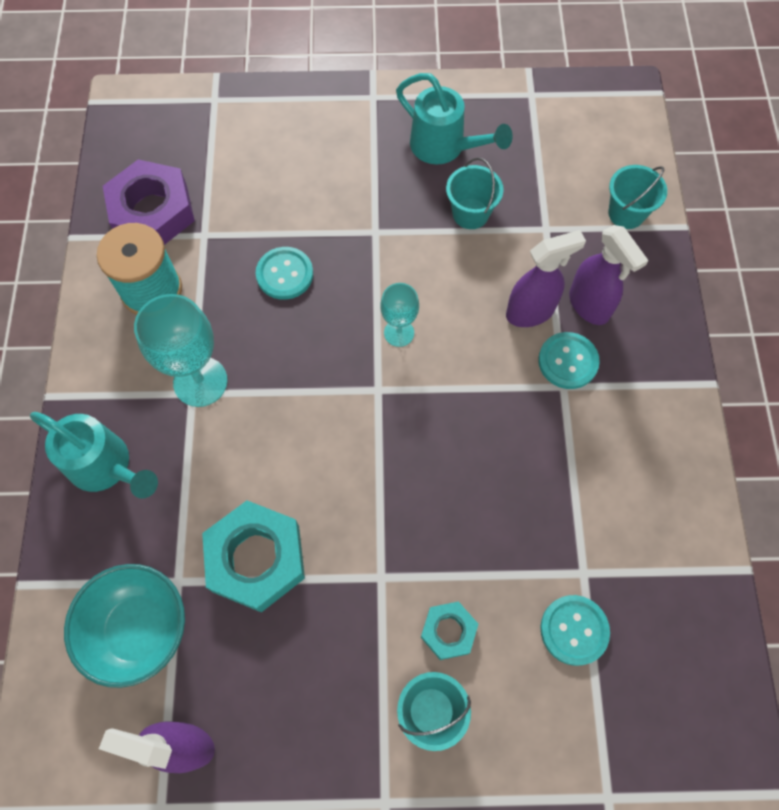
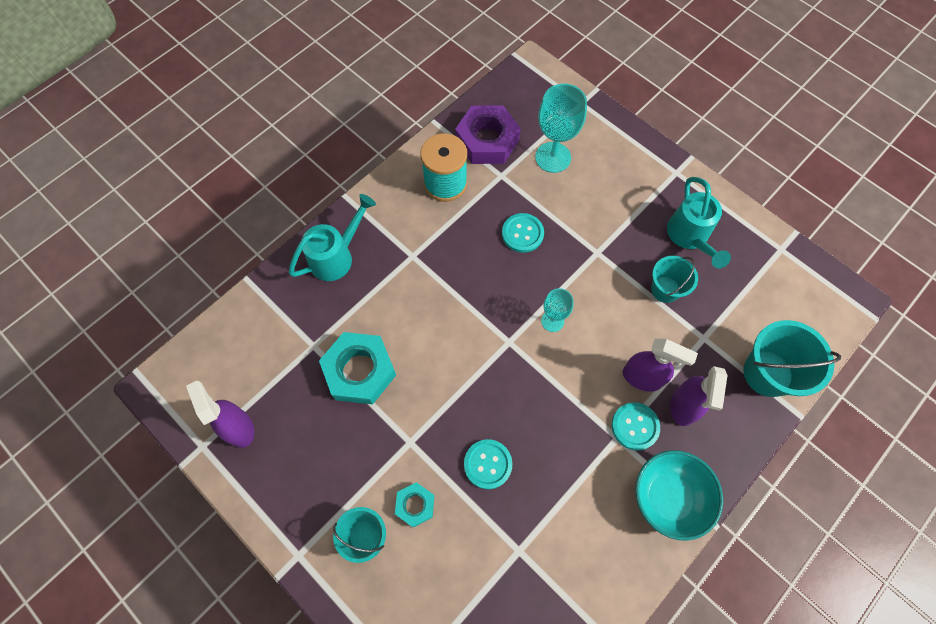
camera: 45 degrees right, 0 degrees up
turquoise watering can [30,412,158,499] -> turquoise watering can turned 120 degrees counterclockwise [289,194,376,281]
turquoise bowl [64,564,185,688] -> turquoise bowl moved to [635,450,723,541]
turquoise goblet [134,294,228,407] -> turquoise goblet moved to [535,84,587,173]
turquoise button [540,595,610,666] -> turquoise button moved to [464,439,512,489]
turquoise bucket [608,165,667,229] -> turquoise bucket [744,320,841,397], size x1.60

